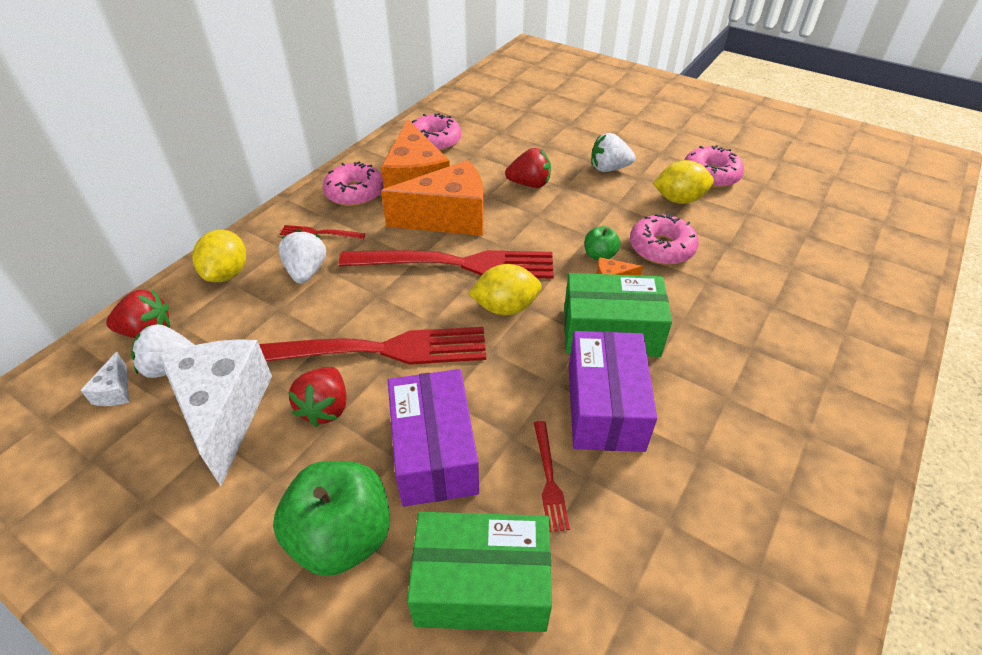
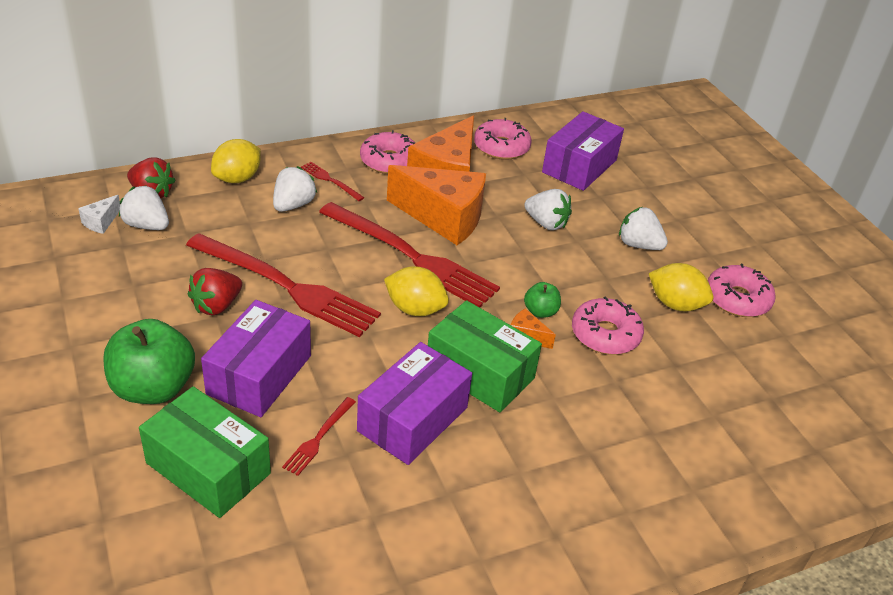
camera: 30 degrees right, 5 degrees down
white cheese [159,339,272,486] -> none
red strawberry [505,148,551,188] -> white strawberry [524,189,572,230]
none -> purple box [542,111,624,191]

